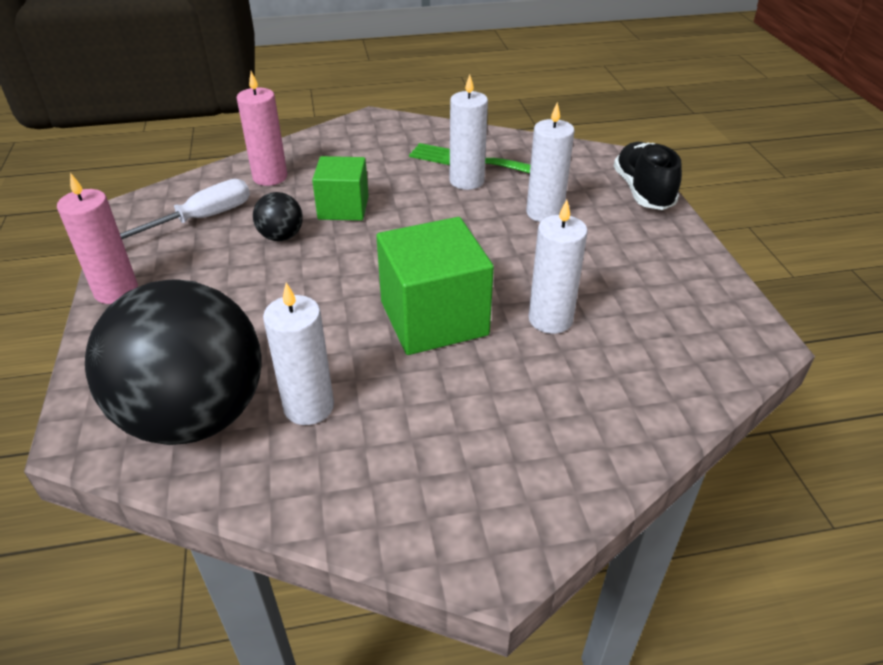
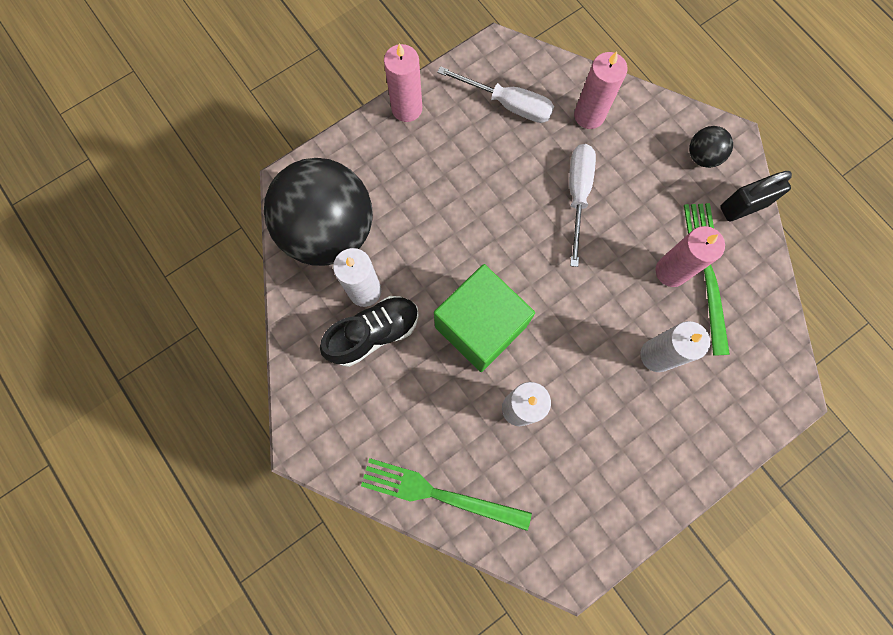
camera: 65 degrees right, 35 degrees up
black ball [253,192,303,241] -> black ball moved to [689,126,733,168]
green cube [312,156,369,221] -> white screwdriver [569,144,596,267]
white candle [450,74,488,190] -> pink candle [655,226,725,287]
black shoe [614,142,682,210] -> black shoe moved to [320,296,419,367]
none -> green fork [361,458,532,531]
none -> black padlock [720,171,792,222]

